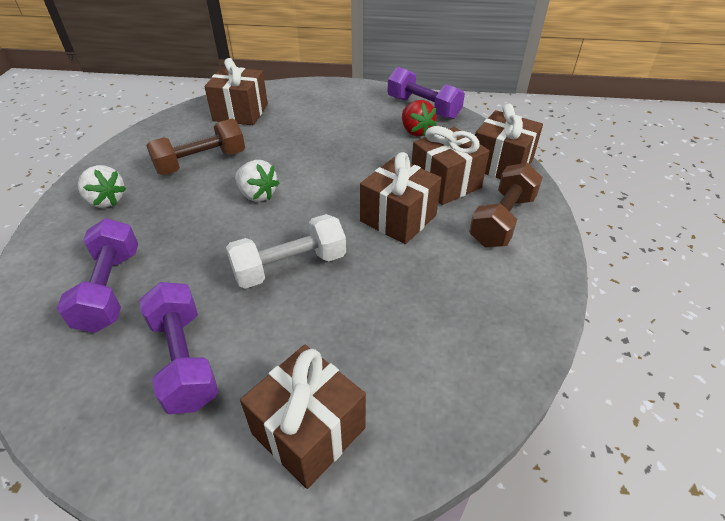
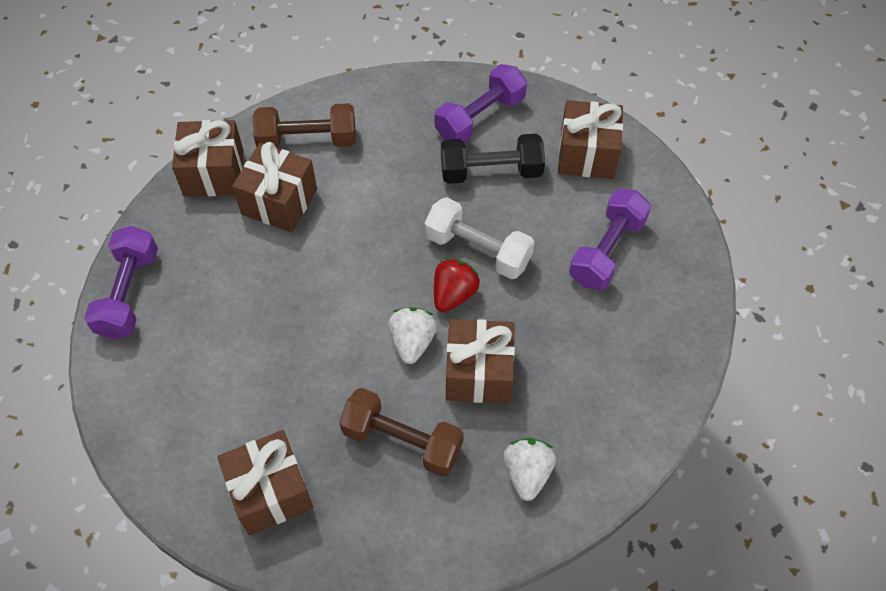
camera: 125 degrees left, 15 degrees up
purple dumbbell [57,218,138,333] -> purple dumbbell moved to [435,64,527,143]
brown gift [360,152,442,244] -> brown gift moved to [446,319,515,404]
red strawberry [402,100,437,137] -> red strawberry moved to [434,258,480,312]
none -> black dumbbell [441,134,545,184]

